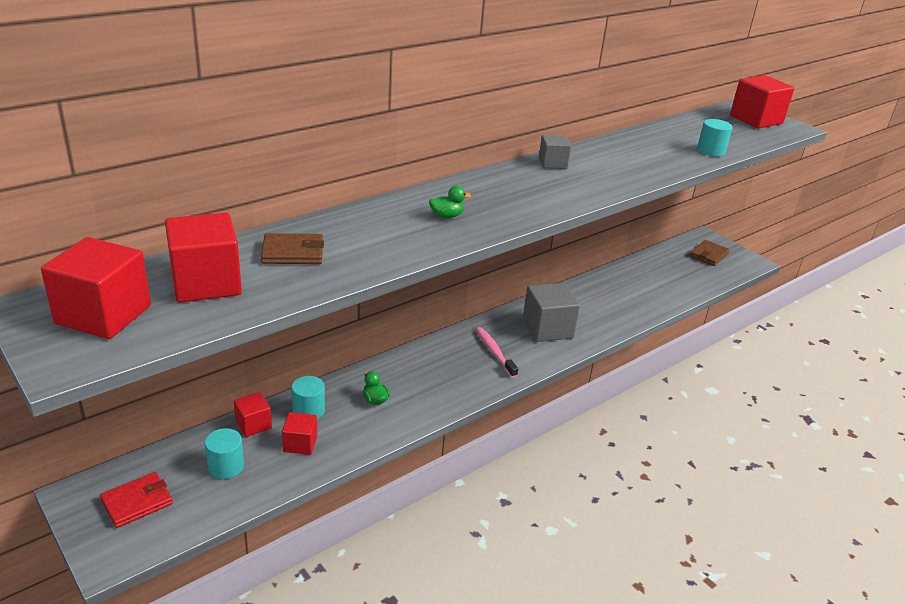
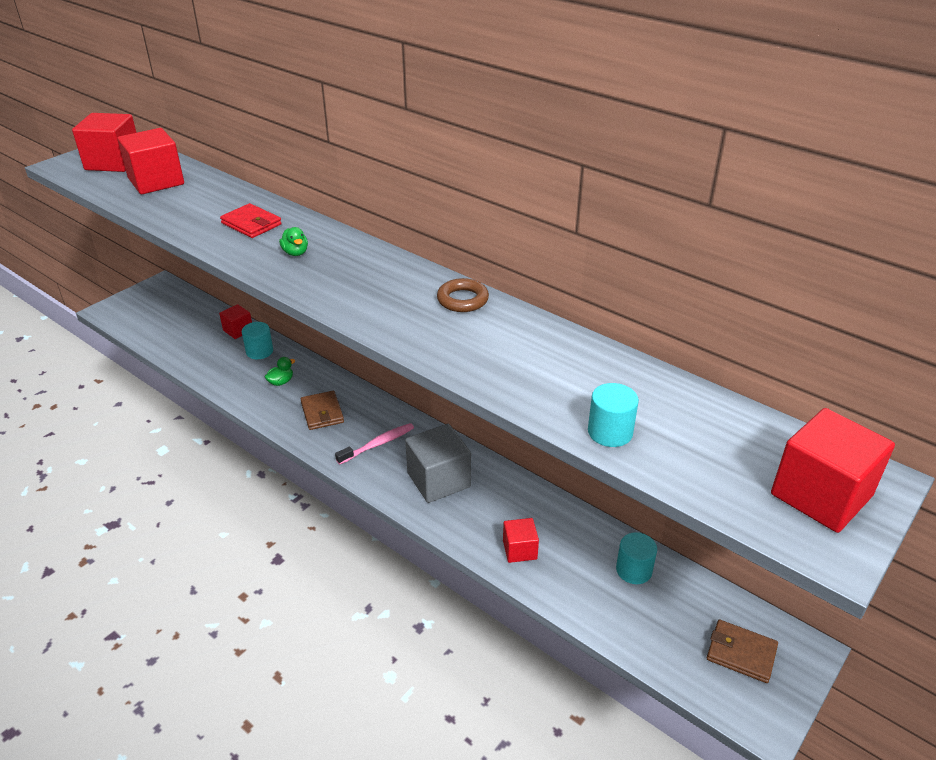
camera: 80 degrees right, 5 degrees up
red wallet [100,472,173,528] -> red wallet moved to [220,203,282,238]
turquoise cylinder [205,428,244,479] -> turquoise cylinder moved to [616,532,657,584]
brown wallet [261,233,324,264] -> brown wallet moved to [301,391,344,430]
red cube [282,412,317,455] -> red cube moved to [503,518,539,563]
grey cube [539,135,571,169] -> brown ring [437,278,489,312]

